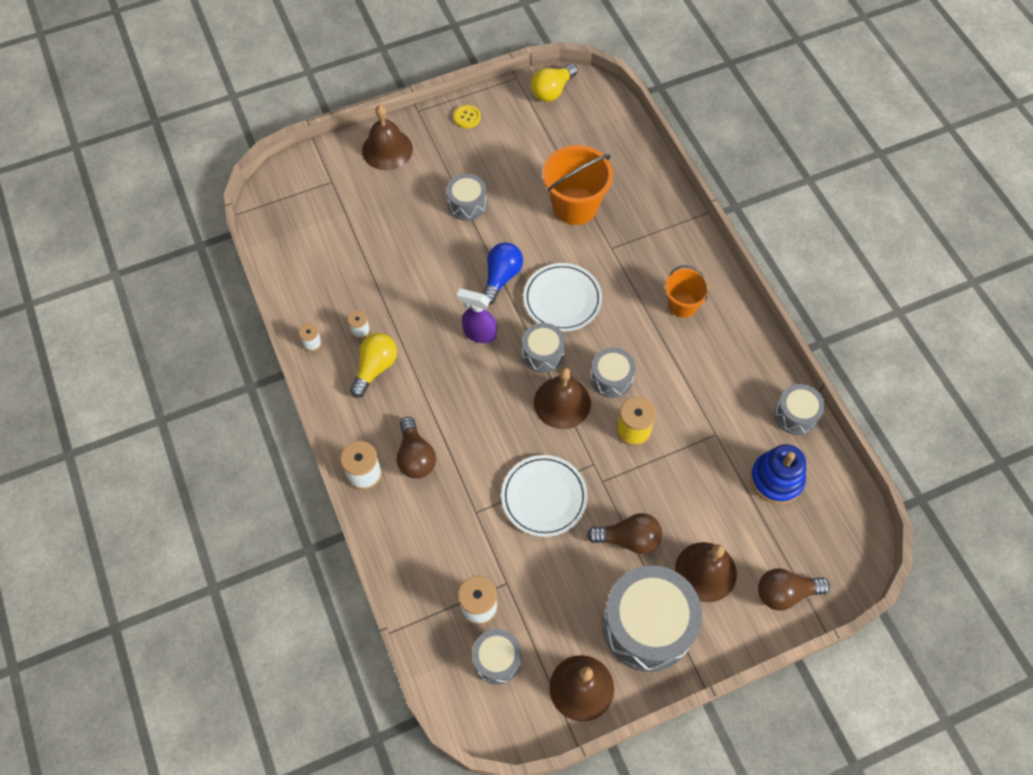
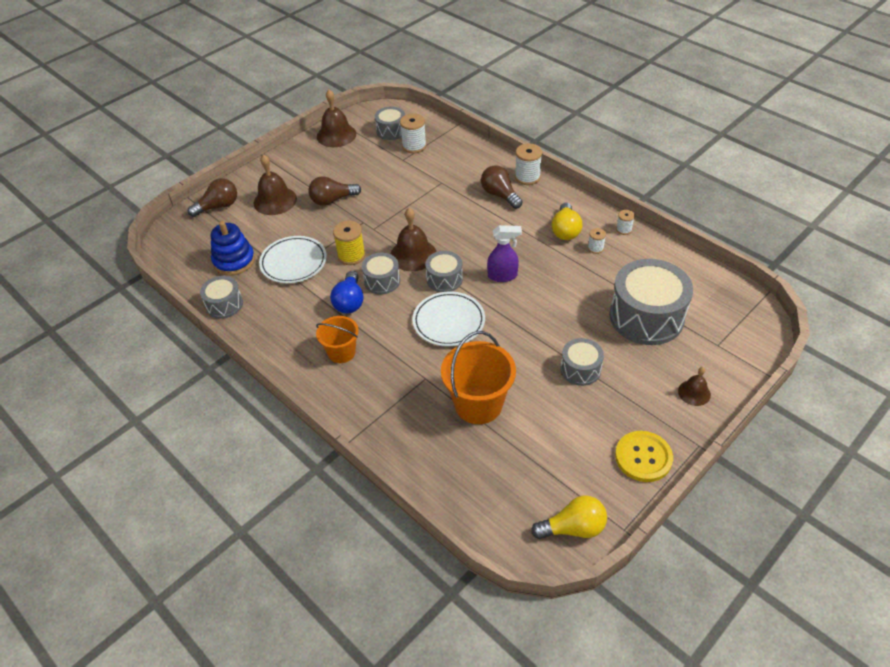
camera: 160 degrees right, 15 degrees down
brown bell [362,105,413,170] -> brown bell [678,367,711,406], size x0.58
yellow button [453,105,481,128] -> yellow button [615,431,673,482], size x1.75
blue light bulb [483,242,523,305] -> blue light bulb moved to [330,271,364,314]
white plate [501,455,588,537] -> white plate moved to [259,236,327,283]
yellow light bulb [531,63,578,102] -> yellow light bulb turned 60 degrees clockwise [531,495,607,539]
grey drum [602,565,702,672] -> grey drum moved to [609,259,693,345]

